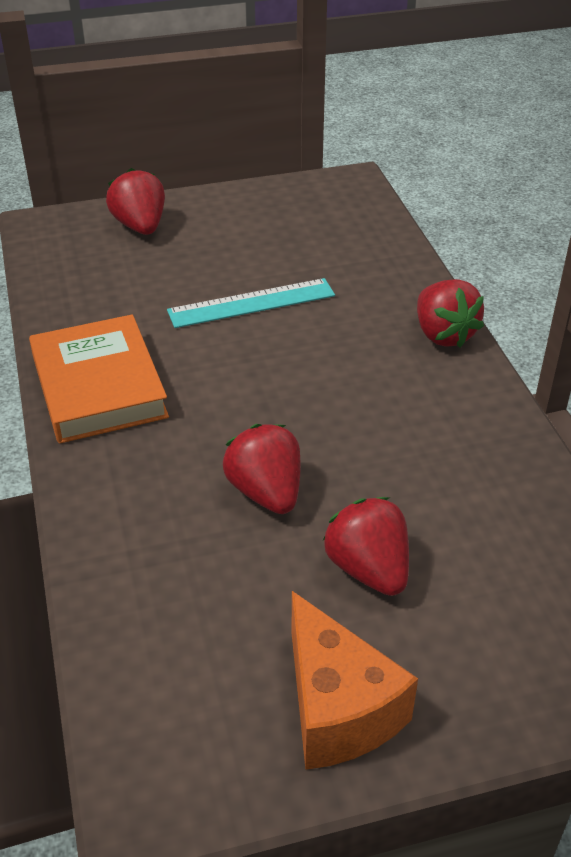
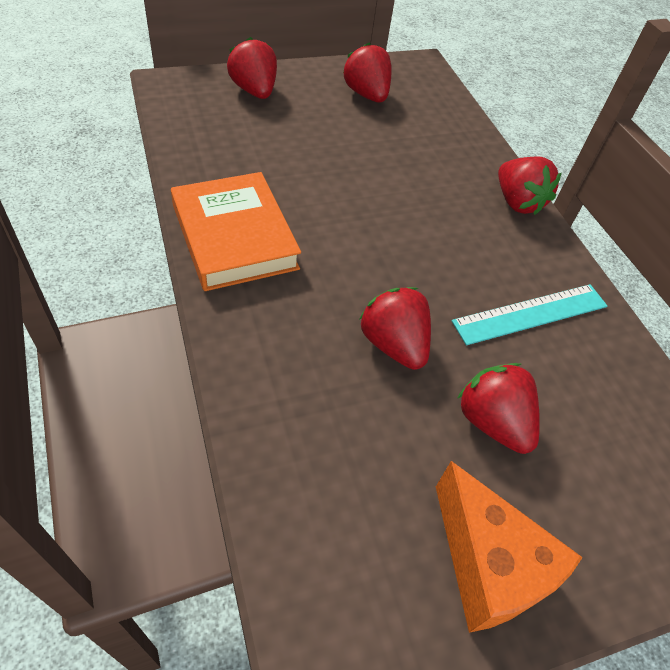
camera: 10 degrees left, 10 degrees up
turquoise ruler [167,278,335,328] -> turquoise ruler moved to [452,284,607,345]
none -> red strawberry [343,43,392,103]

